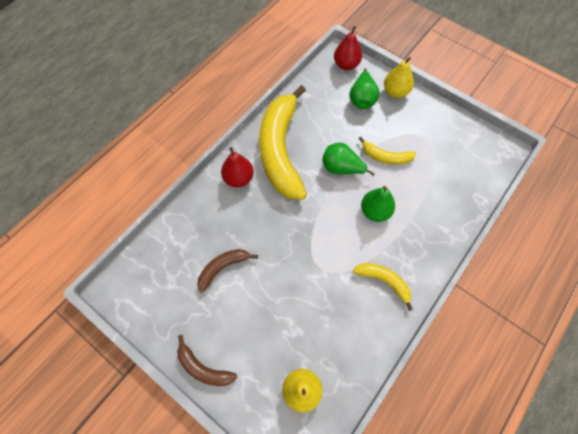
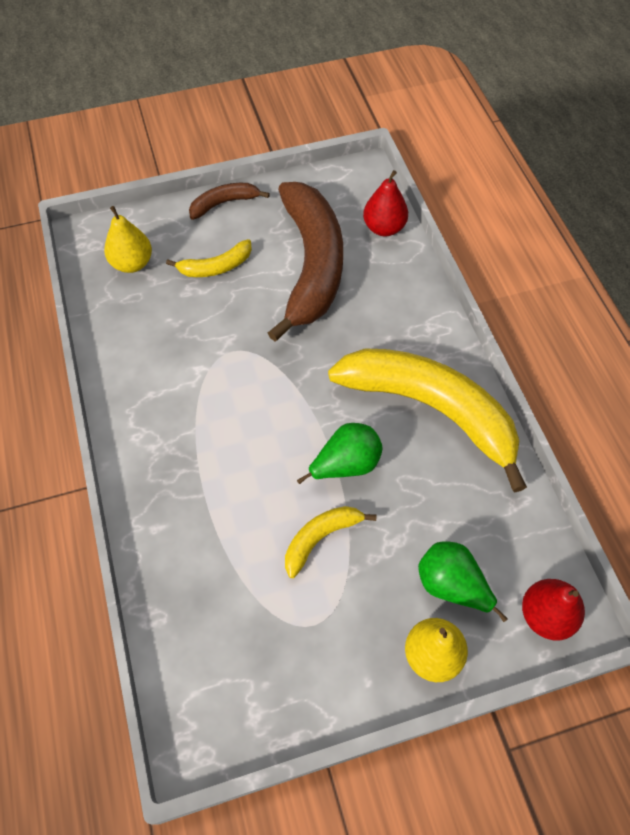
camera: 125 degrees right, 5 degrees down
brown banana [197,249,258,293] -> brown banana [268,182,343,342], size x2.24
red pear [221,147,254,187] -> red pear moved to [363,170,408,236]
yellow banana [353,263,413,311] -> yellow banana moved to [166,239,252,277]
green pear [361,186,395,222] -> none

